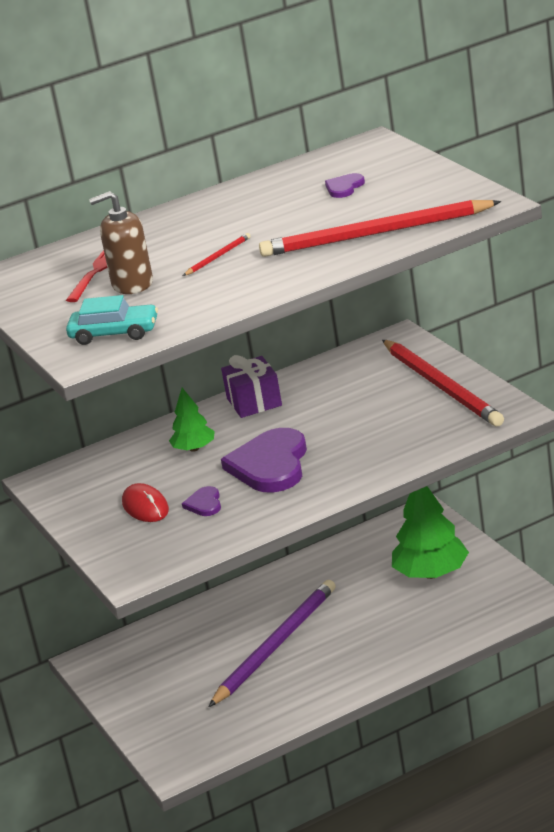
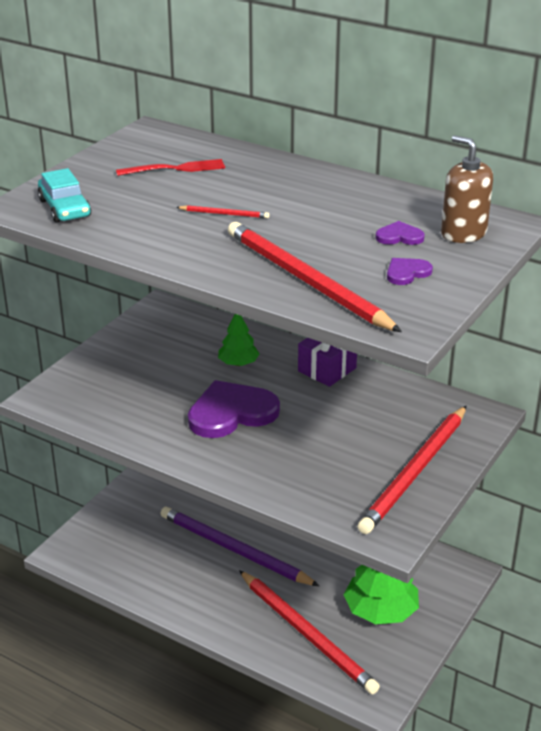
camera: 55 degrees right, 5 degrees up
brown soap dispenser [89,191,153,294] -> brown soap dispenser moved to [441,135,493,243]
red mouse [122,483,169,522] -> none
purple heart [182,486,221,516] -> purple heart moved to [387,258,433,285]
purple pencil [209,580,336,707] -> purple pencil turned 150 degrees counterclockwise [160,507,319,586]
none -> red pencil [239,570,380,694]

